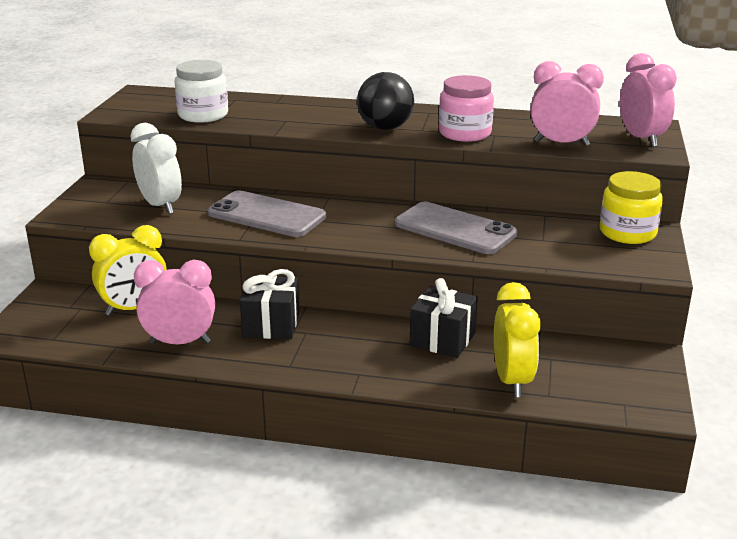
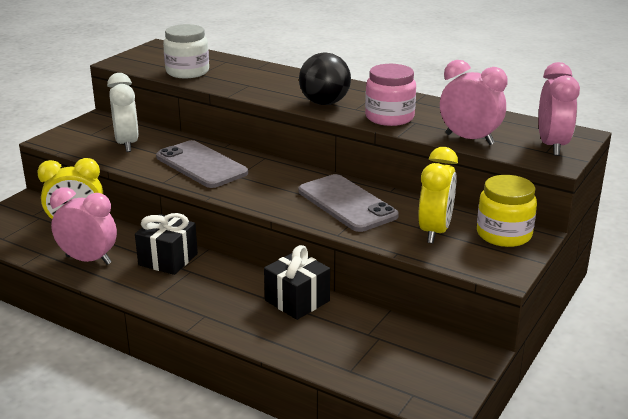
camera: 20 degrees right, 0 degrees up
yellow clock [494,282,541,397] -> yellow clock moved to [418,147,458,244]

